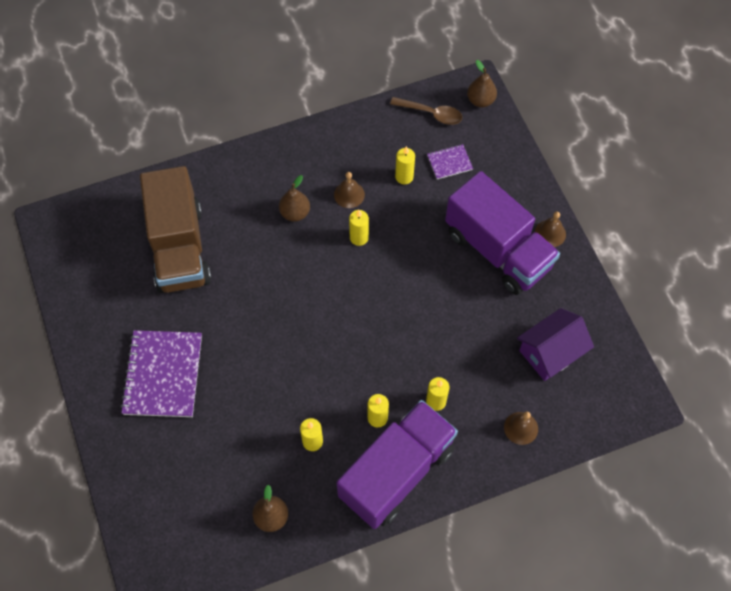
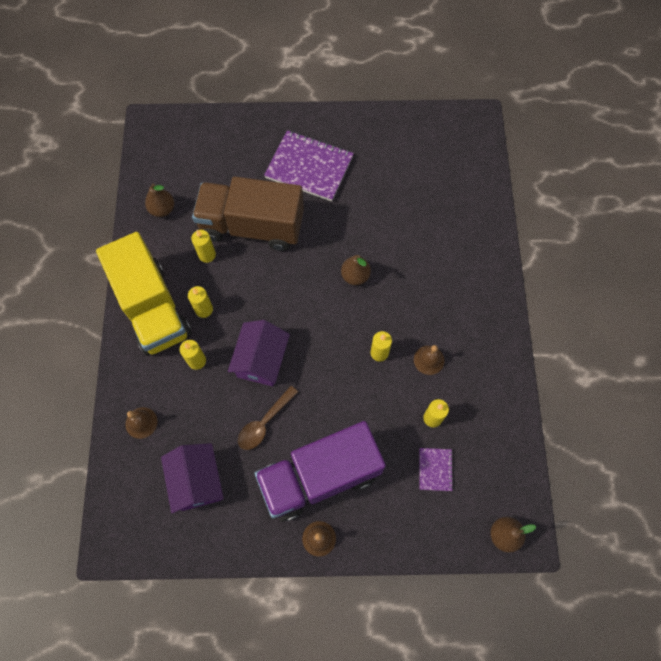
camera: 110 degrees right, 5 degrees up
brown truck [140,166,211,293] -> brown truck moved to [192,177,304,251]
brown pear [279,175,310,221] -> brown pear moved to [341,255,371,285]
purple truck [336,400,458,529] -> yellow truck [96,232,192,356]
brown spoon [390,97,462,125] -> brown spoon moved to [238,386,298,450]
none -> purple house [228,320,290,386]

